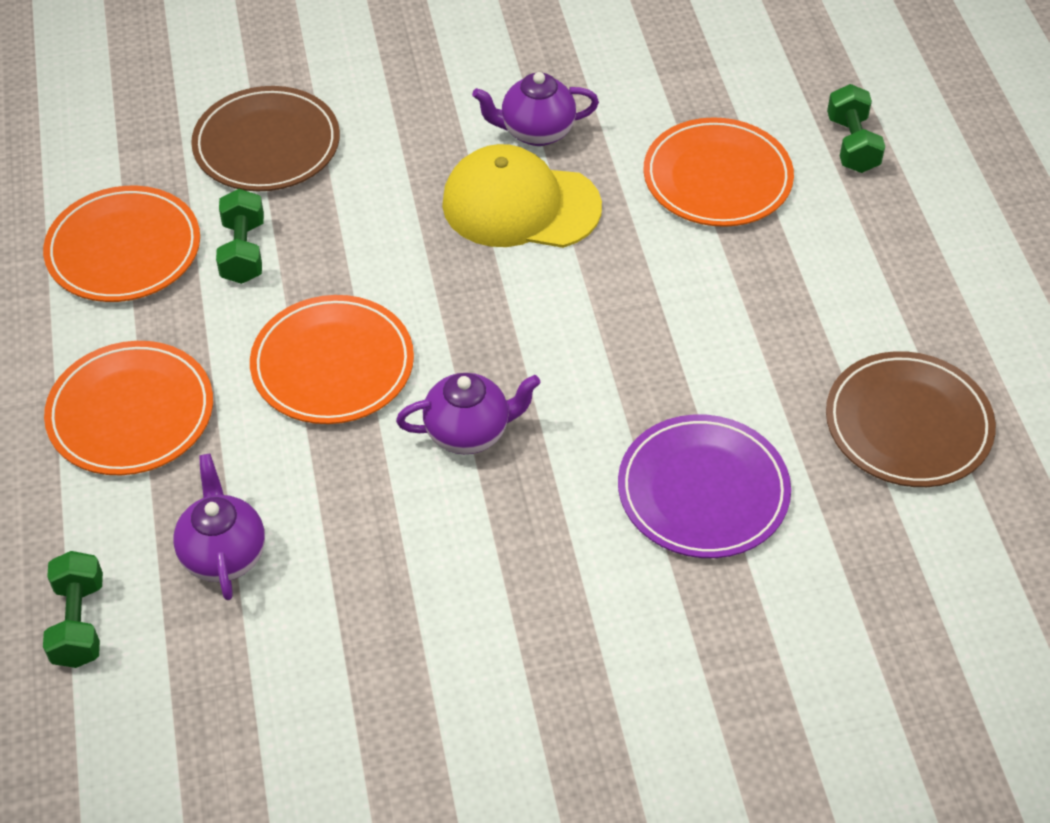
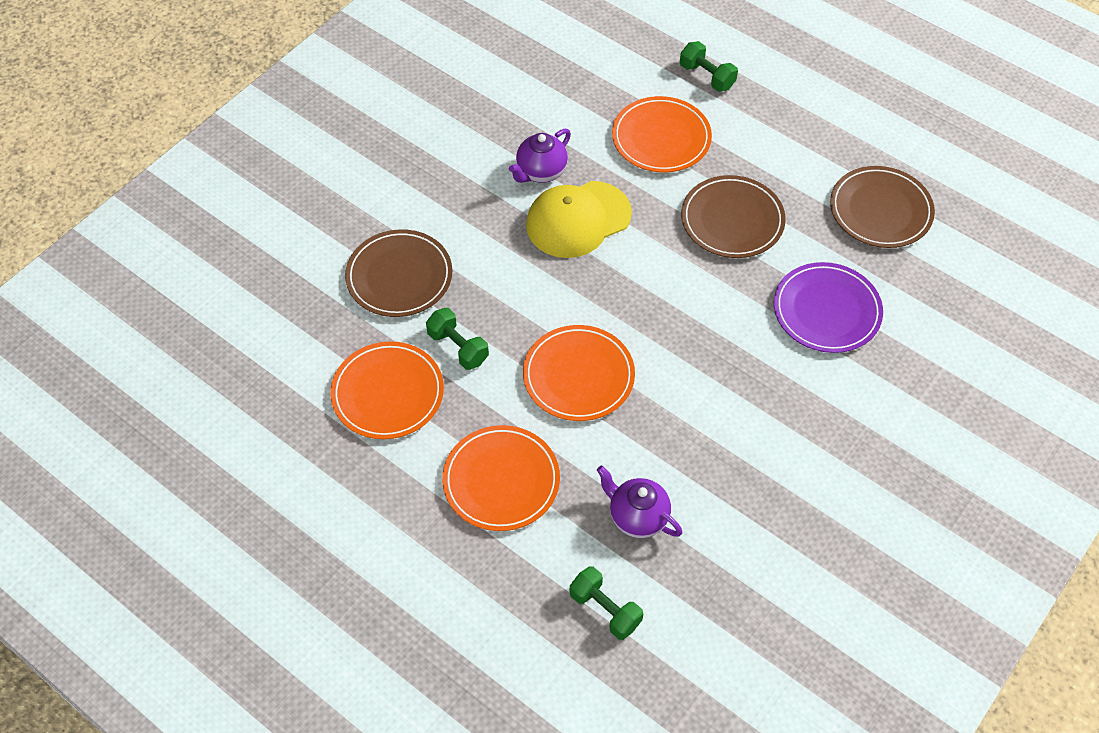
camera: 40 degrees left, 5 degrees up
purple teapot [396,373,541,454] -> none
none -> brown plate [681,175,786,258]

